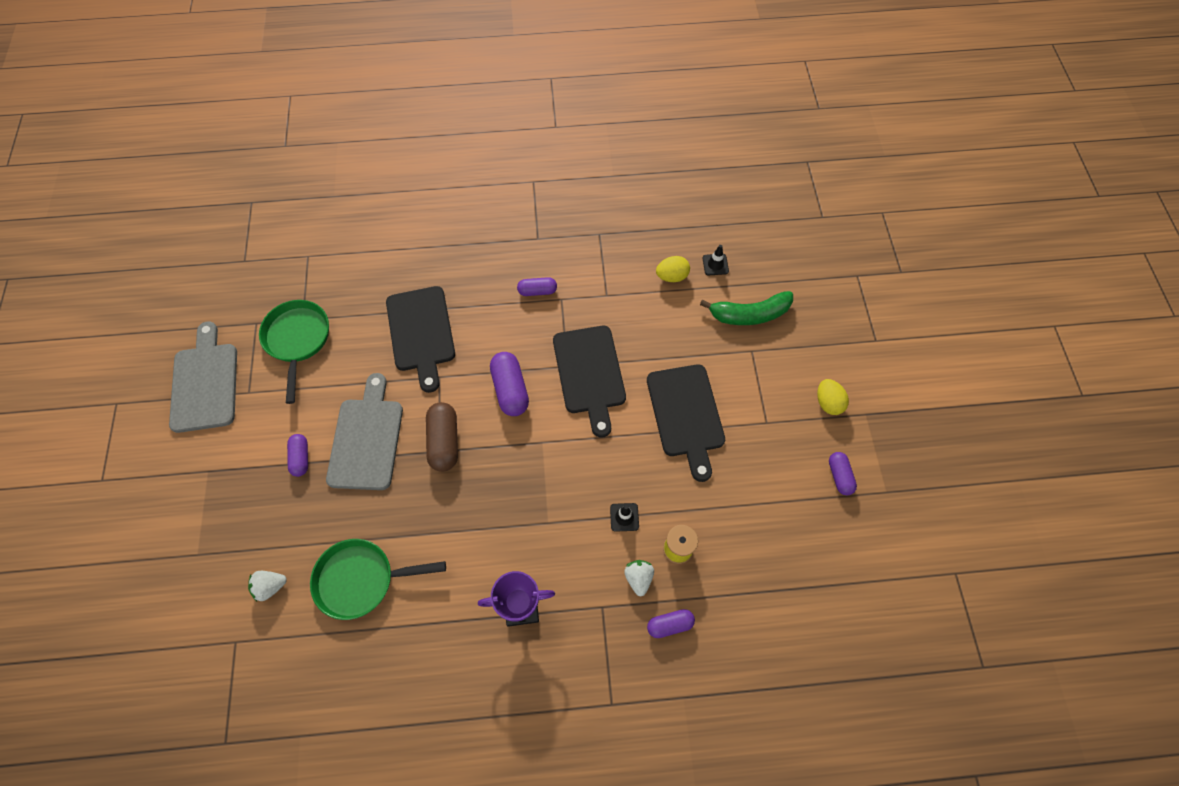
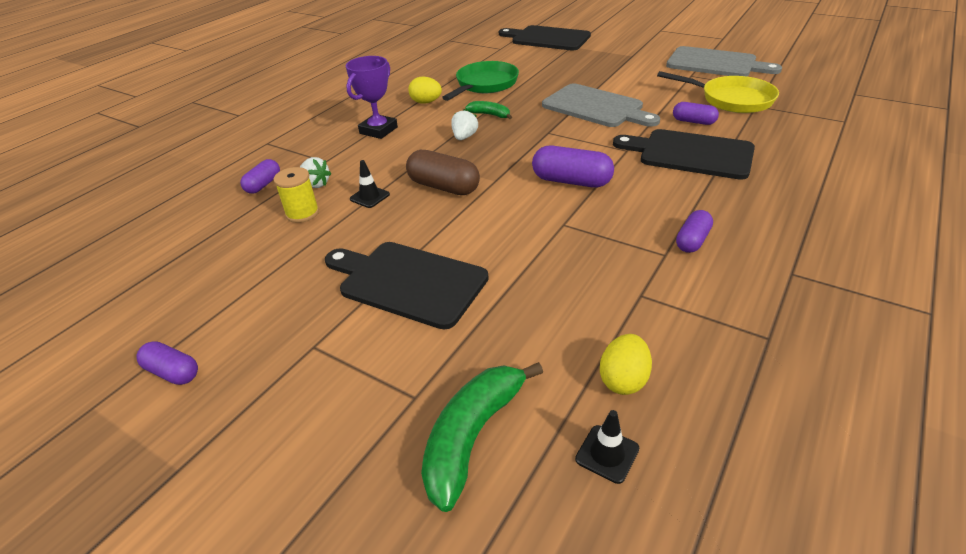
camera: 130 degrees right, 25 degrees down
white strawberry [248,571,287,601] -> white strawberry moved to [451,109,478,140]
green pan [259,300,329,404] -> yellow pan [657,71,779,113]
purple capsule [287,434,308,477] -> purple capsule moved to [673,102,719,125]
brown capsule [426,402,458,472] -> brown capsule moved to [406,150,480,195]
black cutting board [553,326,626,437] -> black cutting board moved to [499,25,591,50]
yellow egg [817,379,849,415] -> yellow egg moved to [409,77,442,103]
none -> green banana [465,101,512,119]

